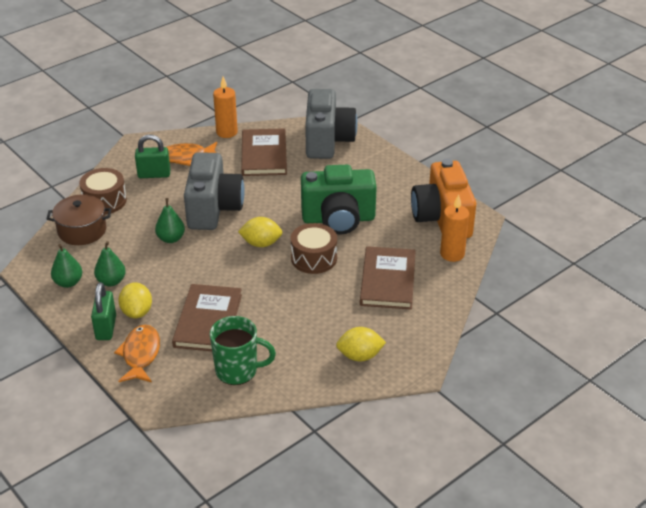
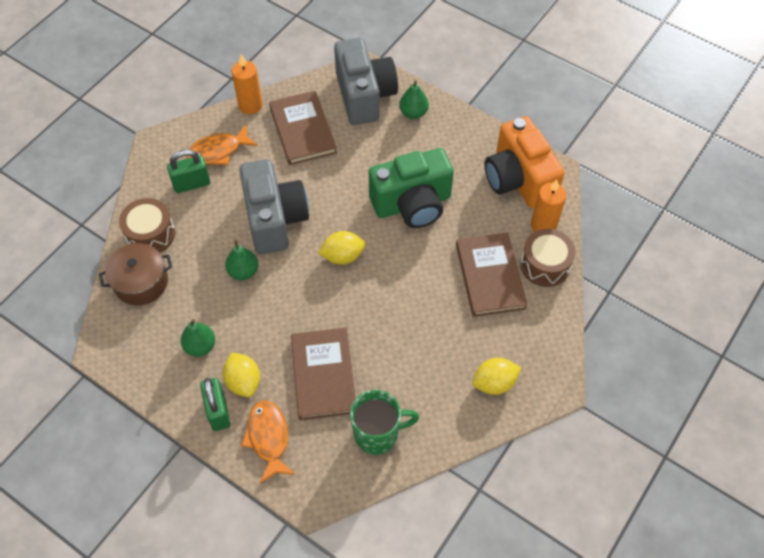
camera: 15 degrees left, 20 degrees up
green pear [51,244,82,288] -> green pear moved to [399,80,429,119]
brown drum [291,223,337,274] -> brown drum moved to [520,229,575,287]

